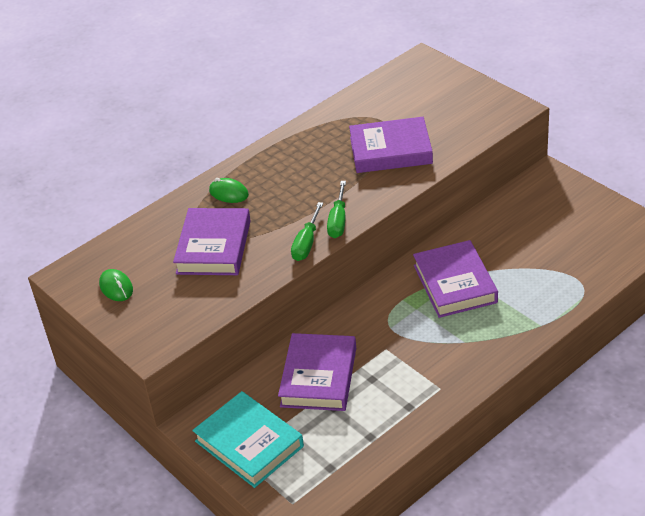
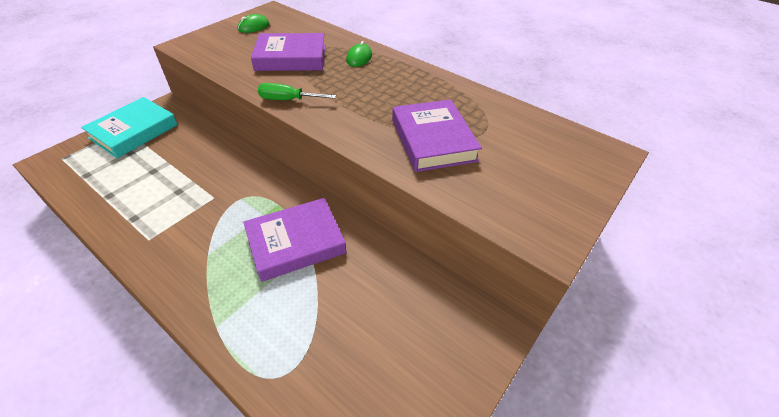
camera: 75 degrees right, 5 degrees up
purple book [278,333,356,411] -> none
green screwdriver [327,181,346,238] -> none

